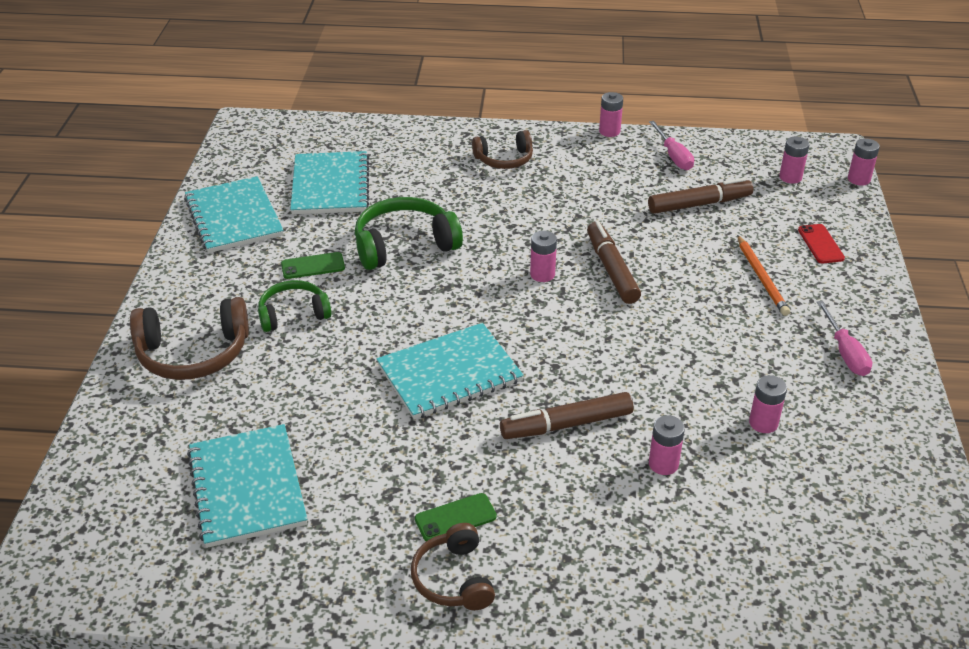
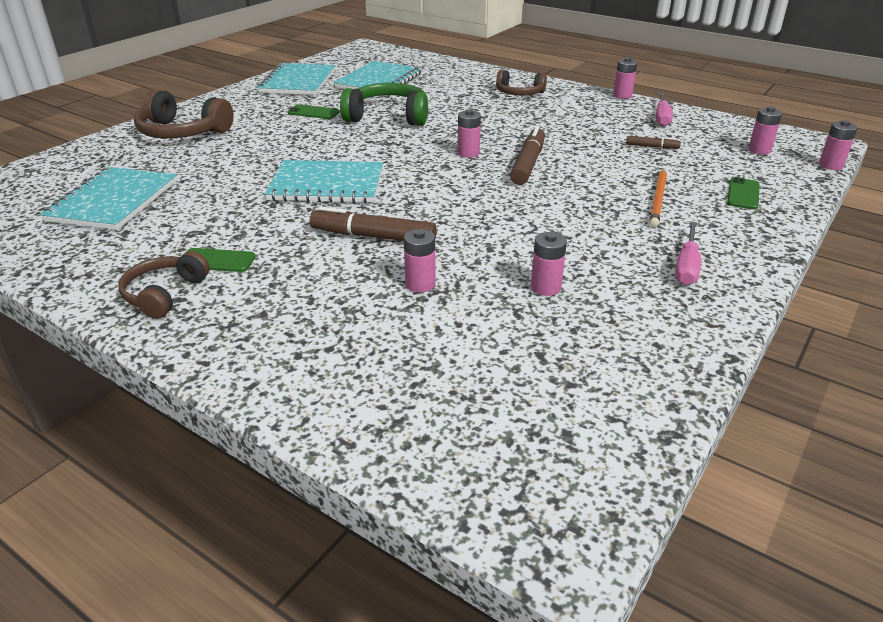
camera: 30 degrees right, 5 degrees down
green headphones [258,280,331,332] -> none
brown marker [648,178,753,214] -> brown marker [626,136,681,149], size x0.51
red phone [798,224,845,263] -> green phone [727,177,760,209]

